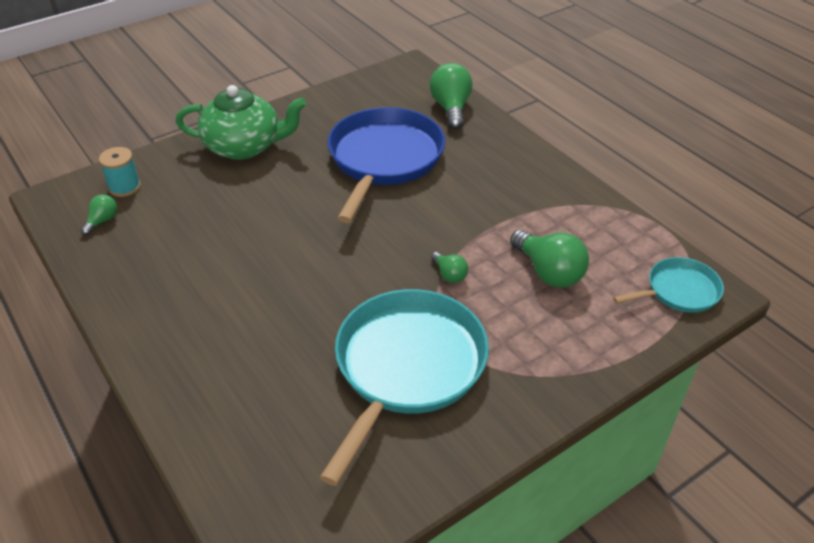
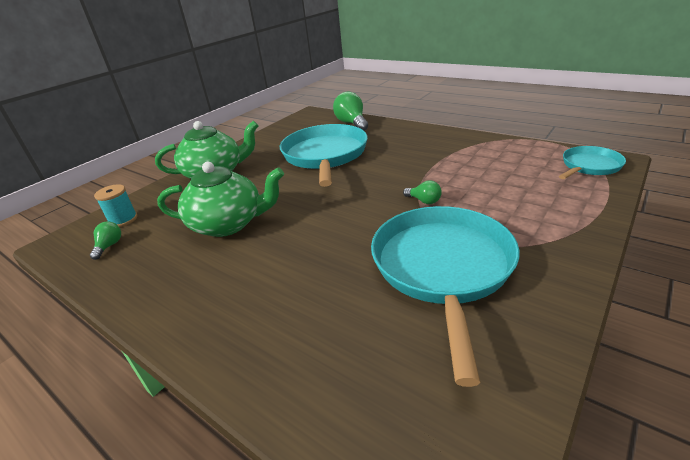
camera: 15 degrees left, 10 degrees down
blue pan [328,107,445,223] -> turquoise pan [280,124,368,187]
green light bulb [510,230,589,288] -> none
none -> green teapot [157,162,284,237]

